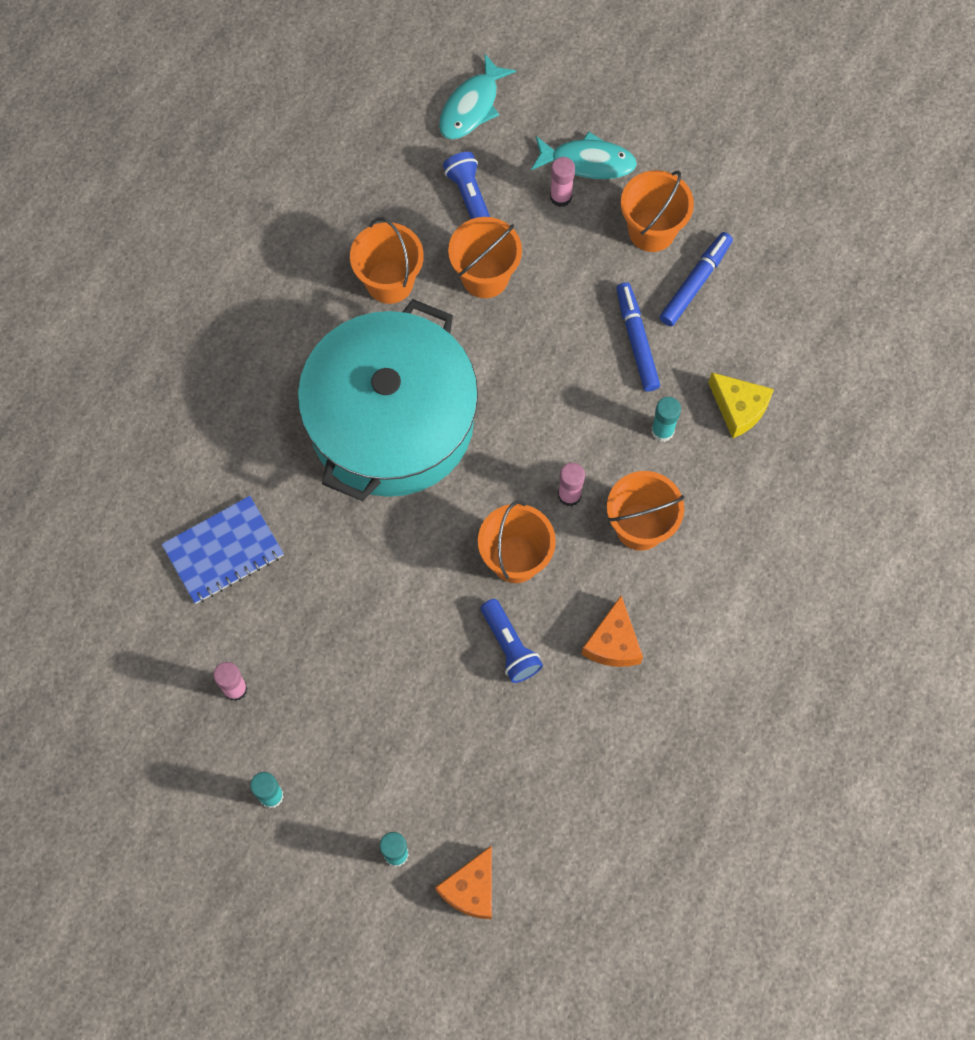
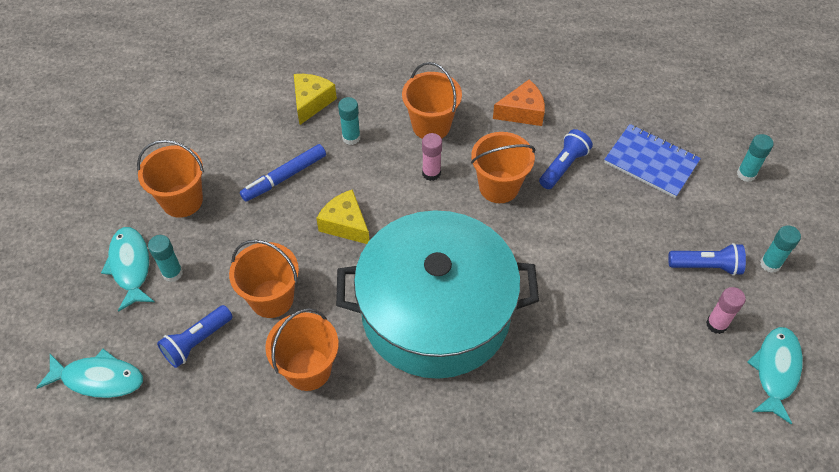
camera: 115 degrees left, 15 degrees down
blue notebook [161,496,284,604] -> blue notebook moved to [604,124,701,198]
orange cheese [435,845,492,920] -> none
pink glue stick [550,157,575,207] -> turquoise glue stick [148,235,183,282]
blue marker [660,232,733,326] -> none
none -> yellow cheese [316,189,369,244]
none -> blue flashlight [668,243,746,276]
none -> turquoise fish [747,327,803,425]

